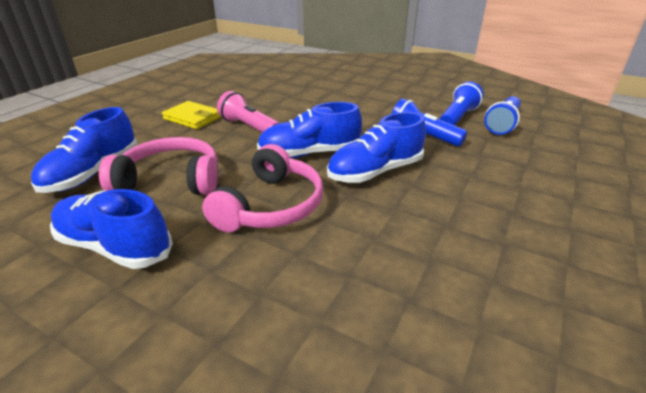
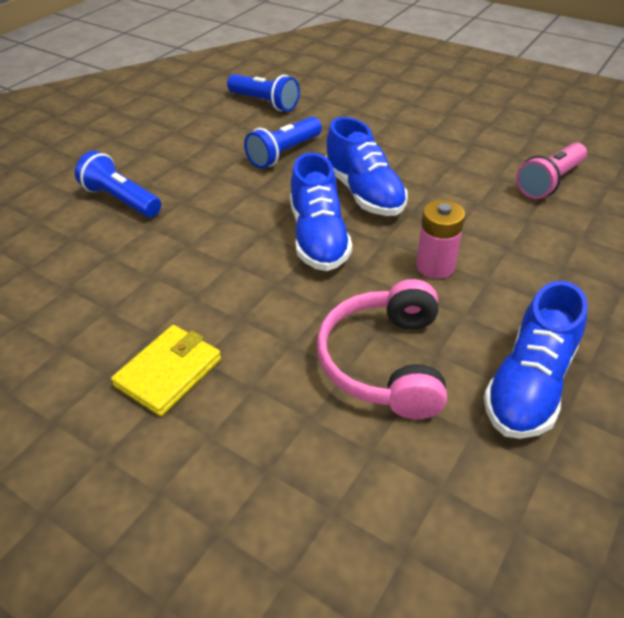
camera: 85 degrees left, 10 degrees up
blue shoe [31,107,138,193] -> none
pink headphones [202,144,323,232] -> pink battery [416,200,465,279]
pink flashlight [217,91,279,133] -> pink flashlight moved to [516,143,587,199]
blue flashlight [439,82,484,125] -> blue flashlight moved to [75,151,161,217]

